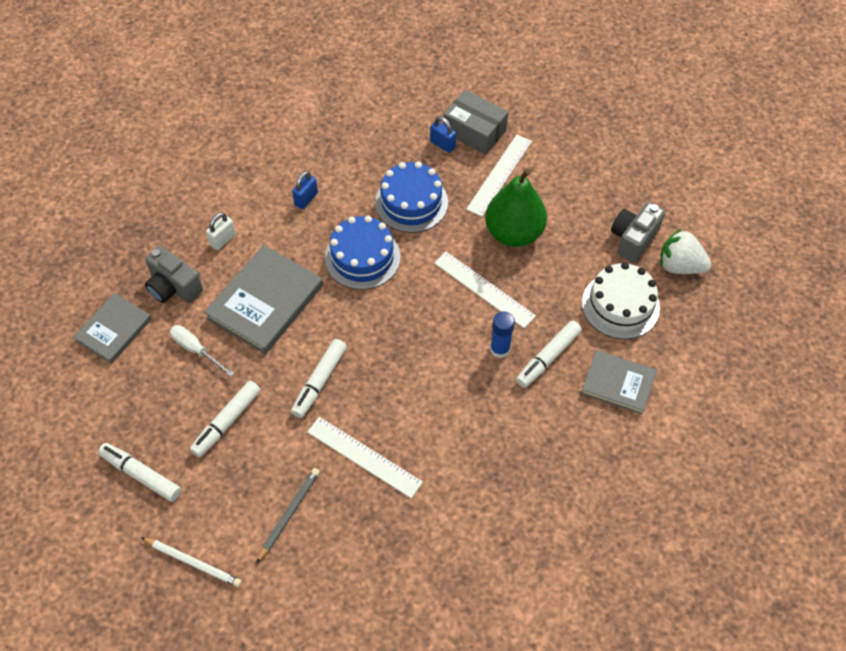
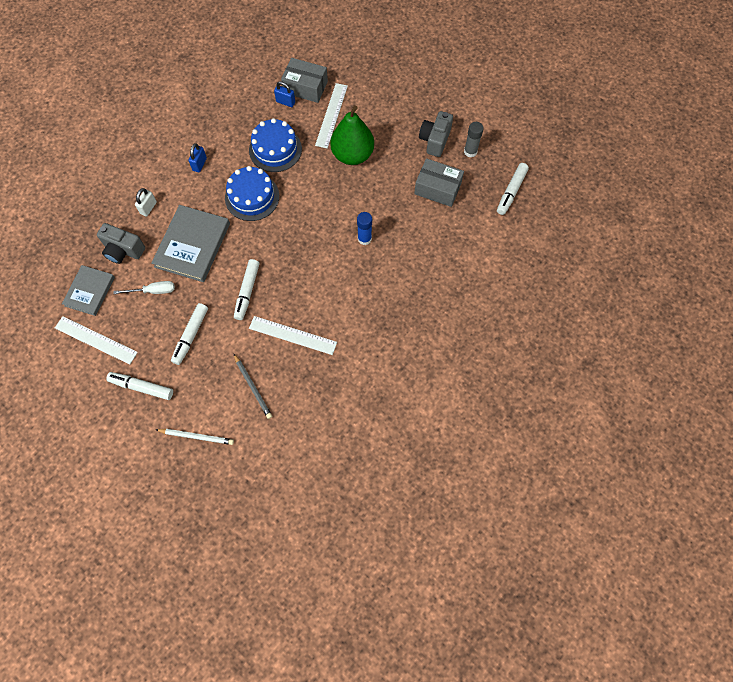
camera: 15 degrees left, 10 degrees up
white screwdriver [170,325,234,377] -> white screwdriver turned 150 degrees clockwise [114,281,175,294]
grey pencil [256,468,320,563] -> grey pencil turned 135 degrees clockwise [233,353,272,419]
white ruler [434,251,536,328] -> white ruler moved to [55,316,138,365]
white marker [516,320,582,388] -> white marker moved to [497,163,529,215]
grey book [581,350,657,414] -> none
white cake [582,262,660,339] -> grey box [414,158,464,207]
white strawberry [660,229,712,274] -> grey glue stick [464,122,484,158]

